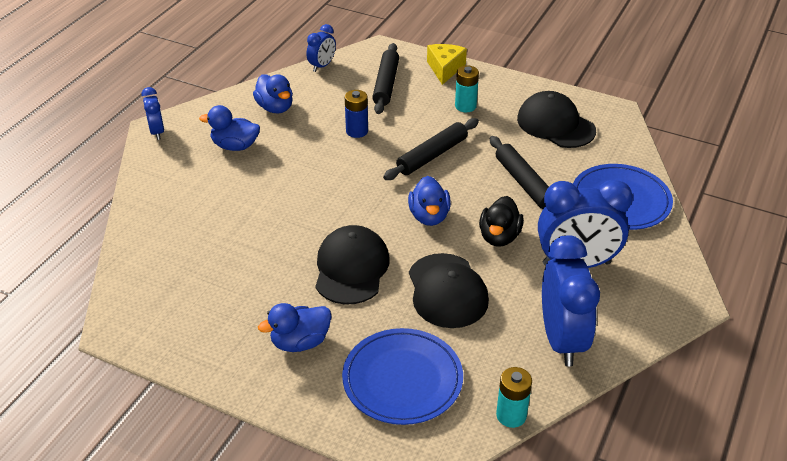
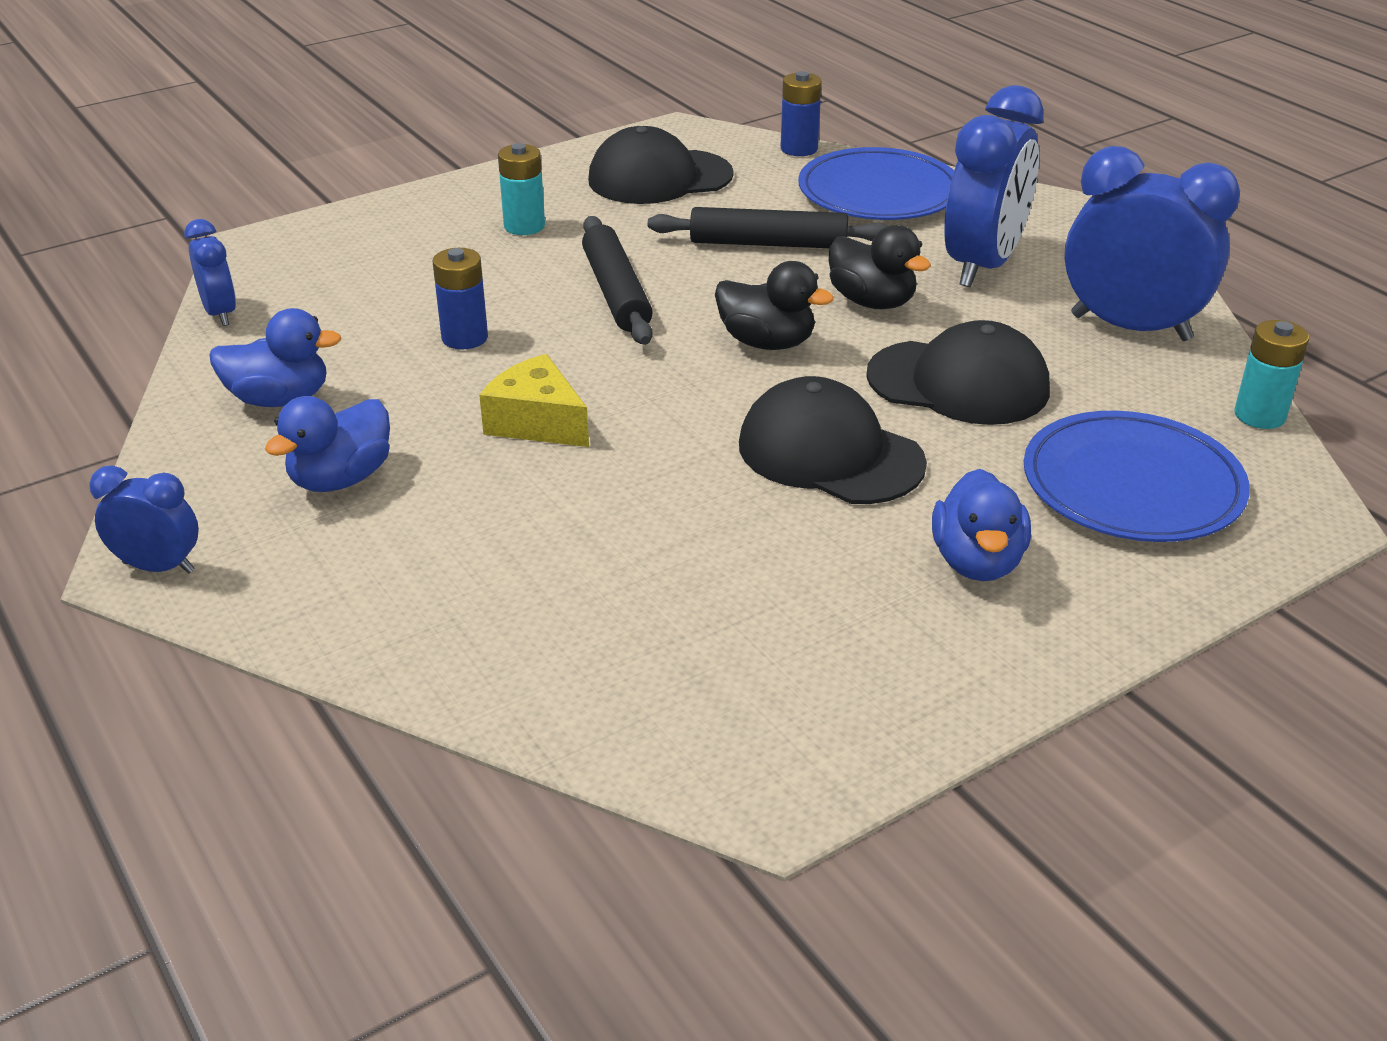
camera: 60 degrees left, 5 degrees down
black rolling pin [372,43,399,114] -> none
blue duck [408,176,451,226] -> black duck [715,261,834,350]
yellow cheese [427,44,467,85] -> yellow cheese moved to [479,354,589,447]
none -> blue battery [780,71,822,156]

